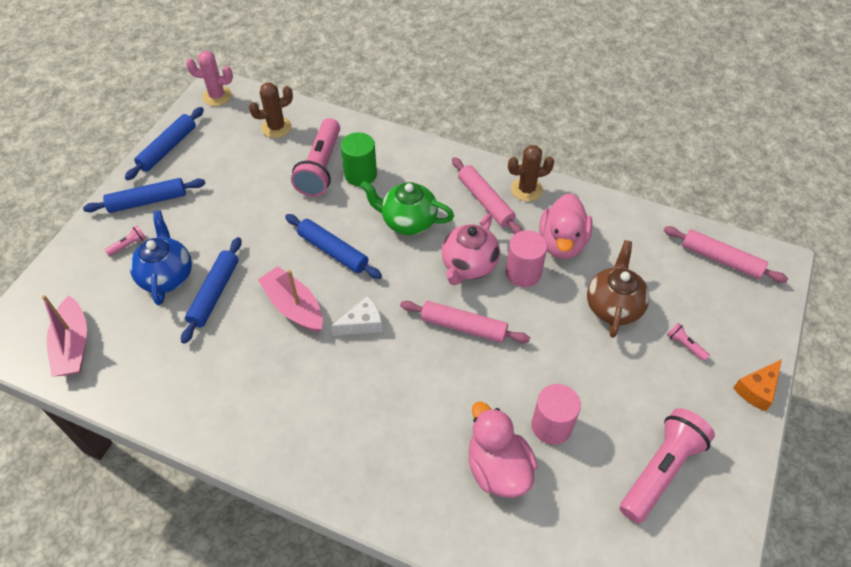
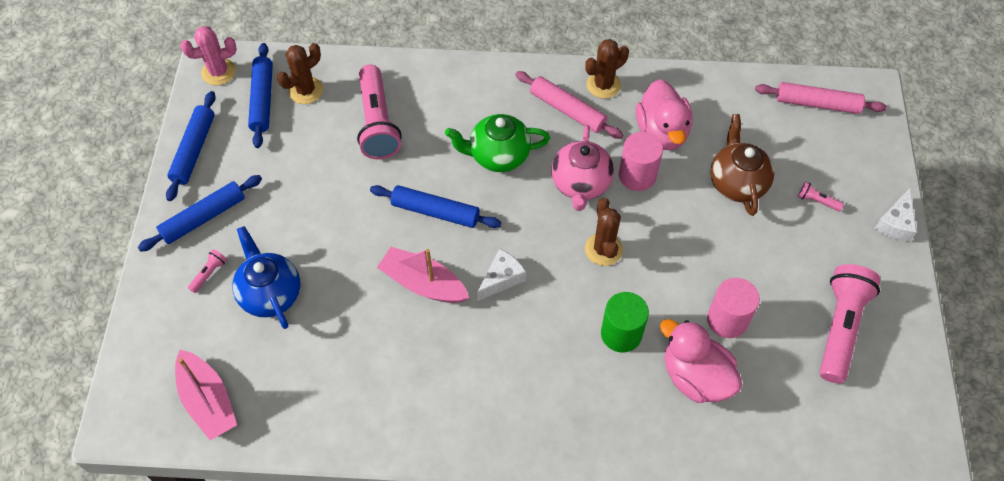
camera: 20 degrees left, 5 degrees up
blue rolling pin [181,237,242,344] -> blue rolling pin moved to [248,43,273,148]
green cylinder [341,132,377,186] -> green cylinder moved to [601,292,649,352]
pink rolling pin [400,301,530,343] -> brown cactus [585,198,623,266]
orange cheese [733,359,782,412] -> white cheese [874,188,917,242]

